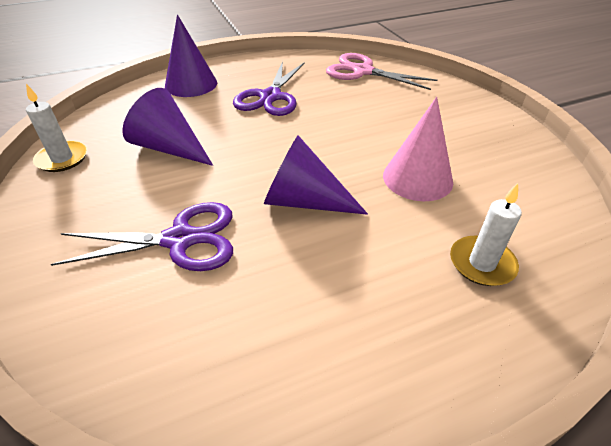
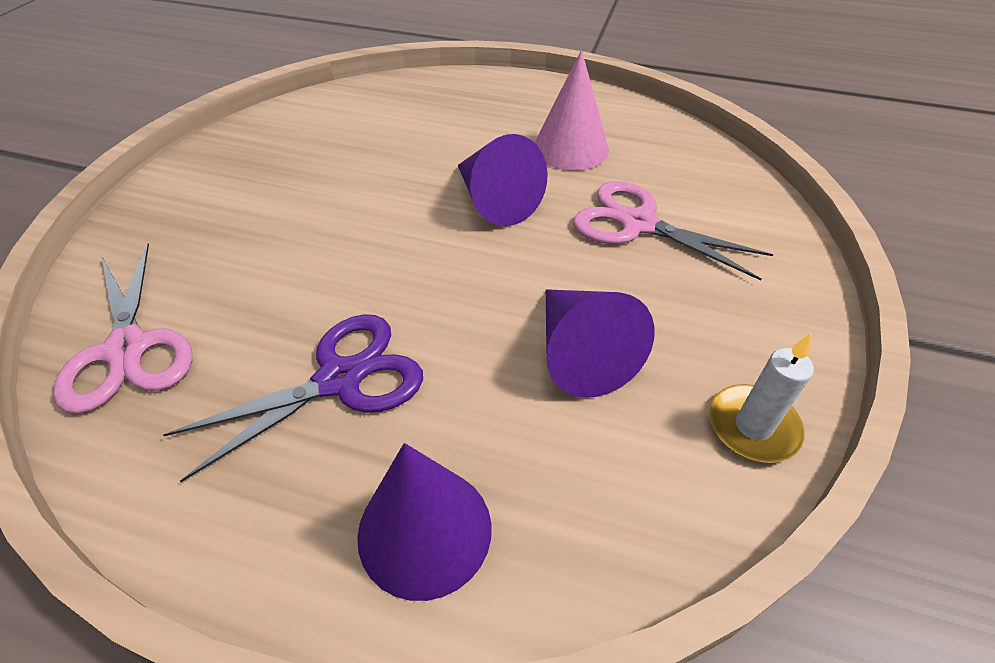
camera: 140 degrees left, 5 degrees up
purple scissors [50,202,233,271] -> pink scissors [573,181,773,280]
pink cone [383,97,453,201] -> pink cone moved to [534,50,609,171]
white candle [450,183,522,286] -> none

